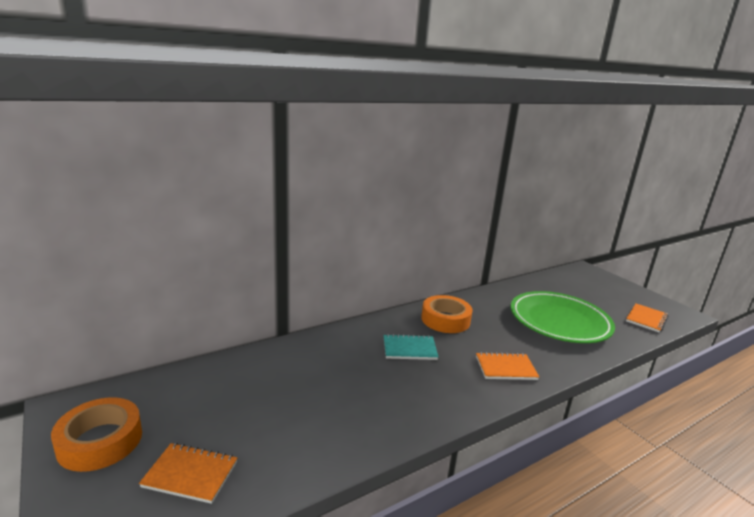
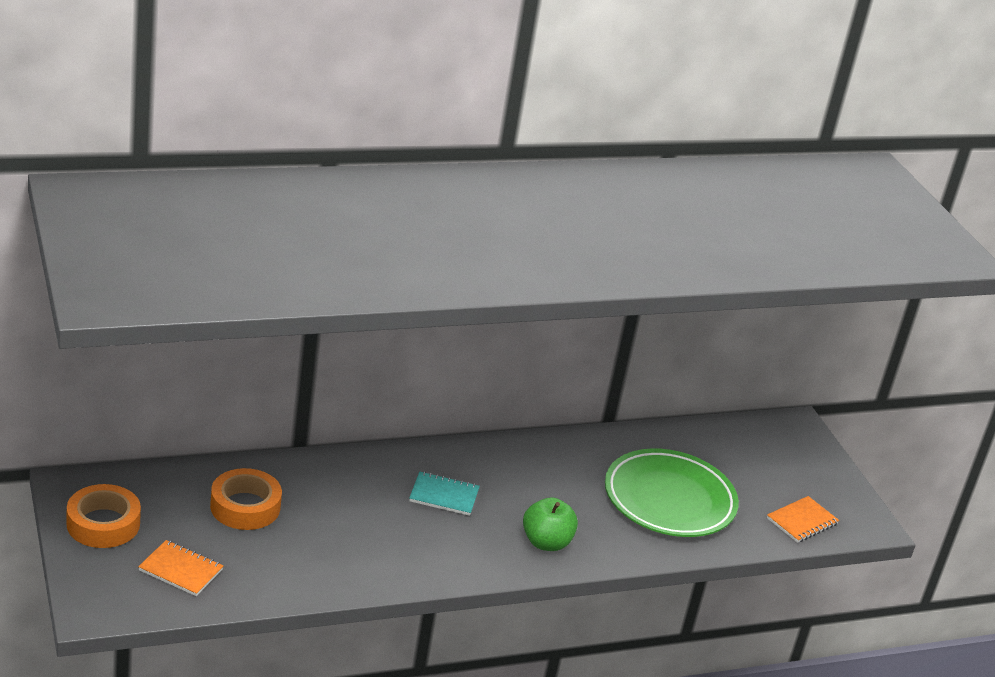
camera: 10 degrees right, 10 degrees up
orange tape [421,295,473,333] -> orange tape moved to [210,468,282,530]
orange notebook [476,352,539,380] -> green apple [523,498,578,551]

